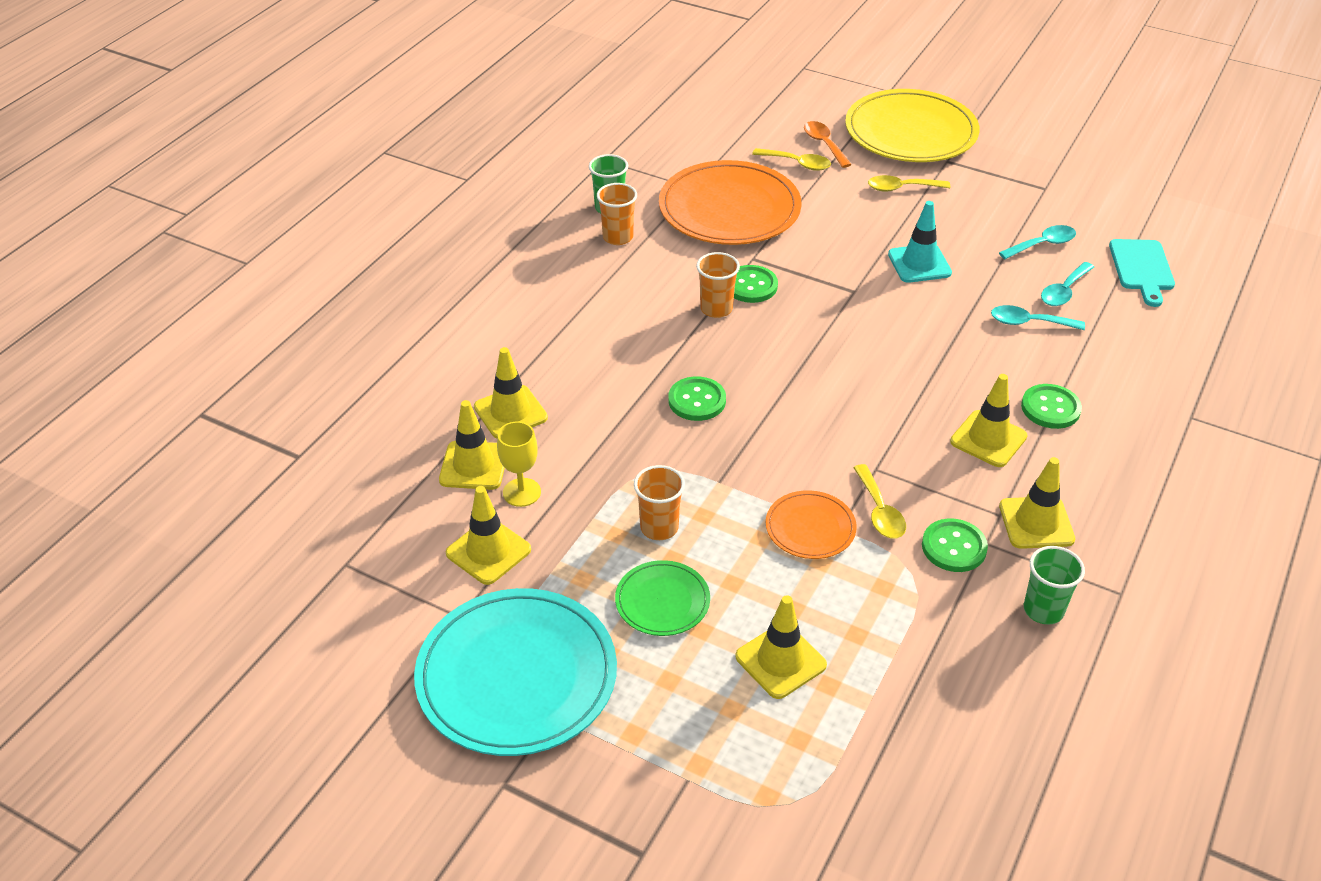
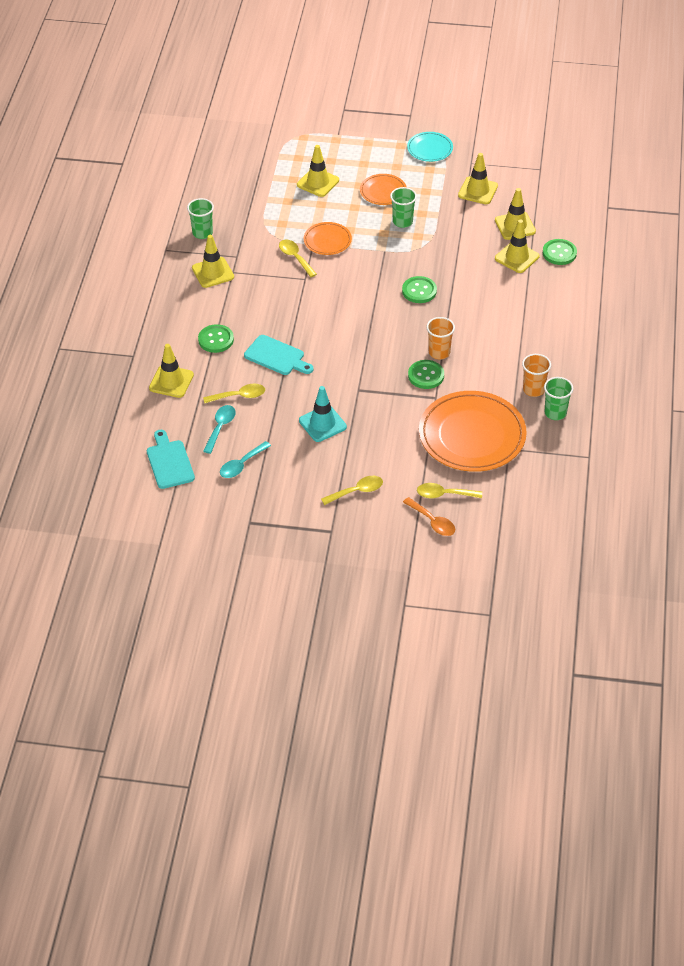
camera: 160 degrees right, 5 degrees up
turquoise plate [414,588,617,756] -> turquoise plate [407,132,453,162], size x0.50
yellow goblet [497,421,541,507] -> none
green plate [615,560,710,636] -> orange plate [360,174,407,205]
orange cup [634,465,685,540] -> green cup [390,187,417,228]
yellow plate [845,89,979,162] -> none
green button [922,518,988,572] -> green button moved to [543,239,577,265]
yellow traffic cone [950,374,1028,467] -> yellow traffic cone moved to [149,344,194,398]
turquoise spoon [991,305,1085,330] -> yellow spoon [203,384,265,403]
none -> turquoise cutting board [244,335,313,375]

